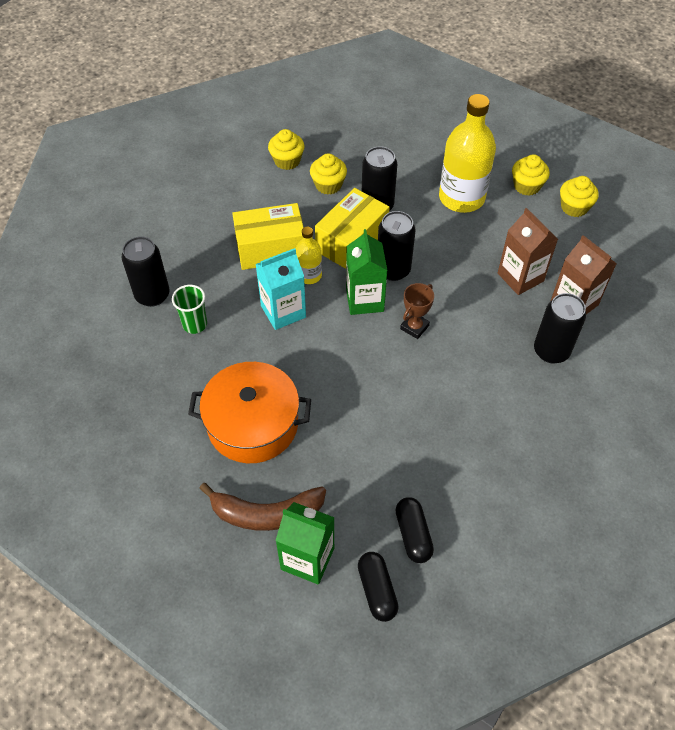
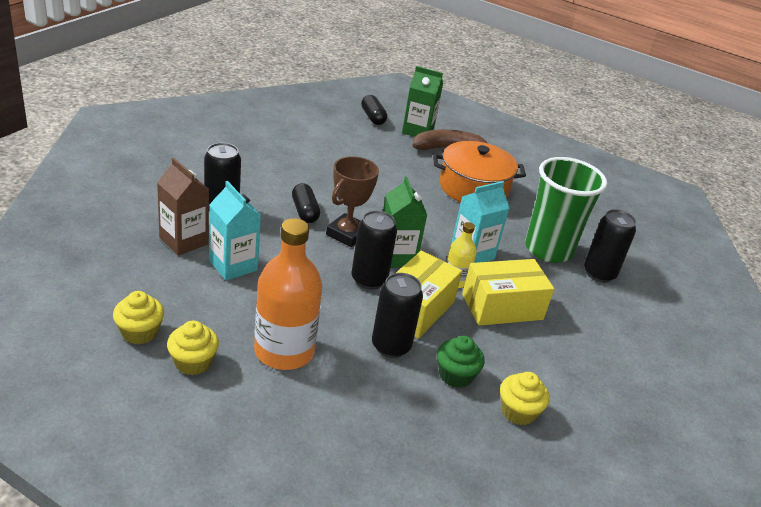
camera: 170 degrees right, 20 degrees down
green cup [172,285,207,334] -> green cup [525,157,607,263], size x2.17
yellow cupcake [310,153,347,195] -> green cupcake [437,336,485,388]
black capsule [395,497,434,563] -> black capsule moved to [292,183,320,223]
brown trophy [400,283,434,339] -> brown trophy [326,156,379,247], size x1.56
yellow bottle [439,94,496,213] -> orange bottle [254,218,322,370]
brown carton [498,208,558,295] -> turquoise carton [209,181,261,280]

